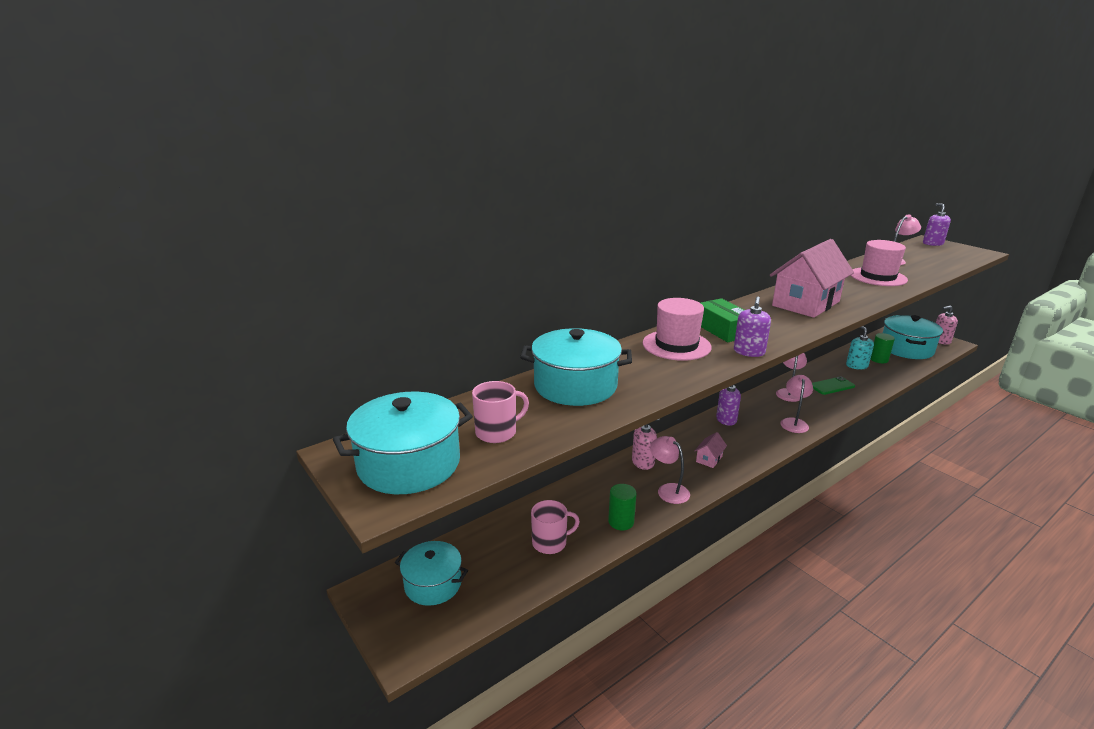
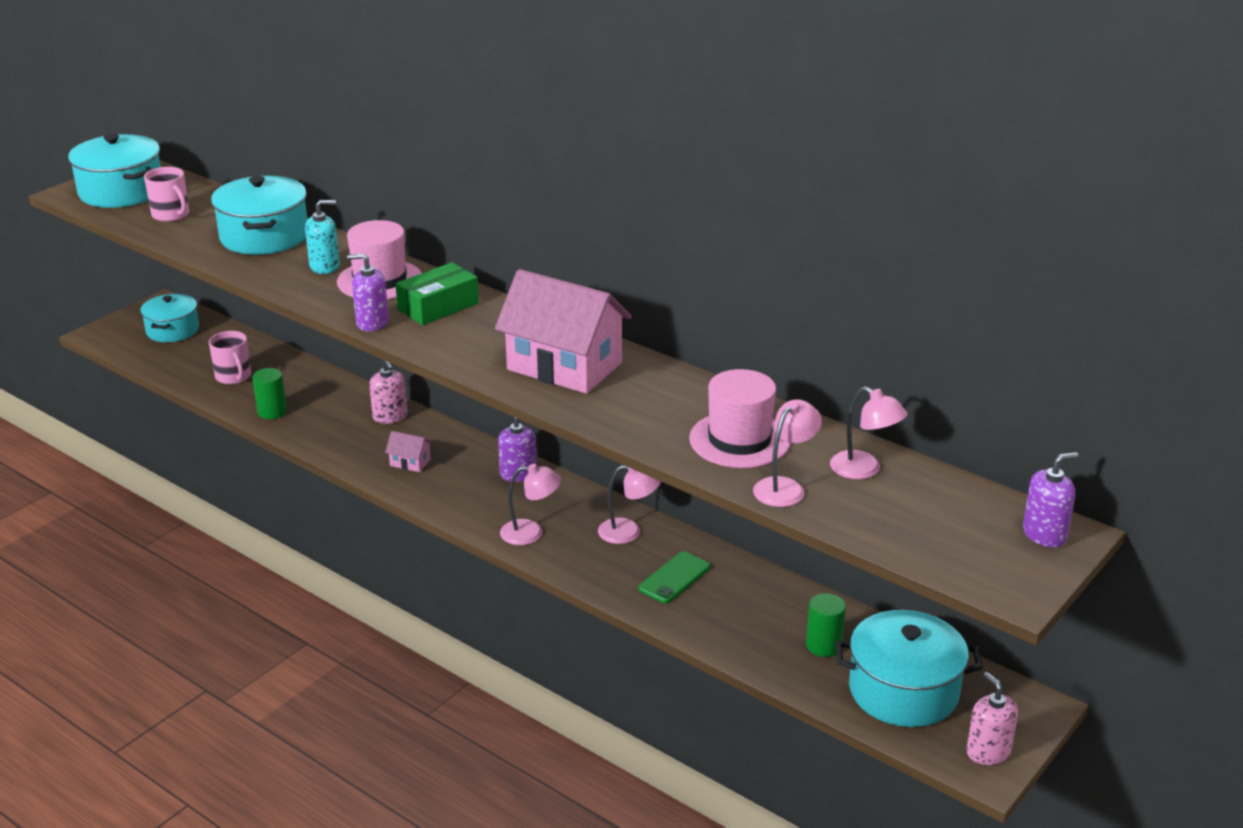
camera: 75 degrees right, 5 degrees up
pink lamp [650,436,690,504] -> pink lamp moved to [753,399,822,507]
green phone [812,376,855,395] -> green phone turned 75 degrees clockwise [638,551,710,603]
turquoise soap dispenser [846,326,874,369] -> turquoise soap dispenser moved to [305,200,340,274]

